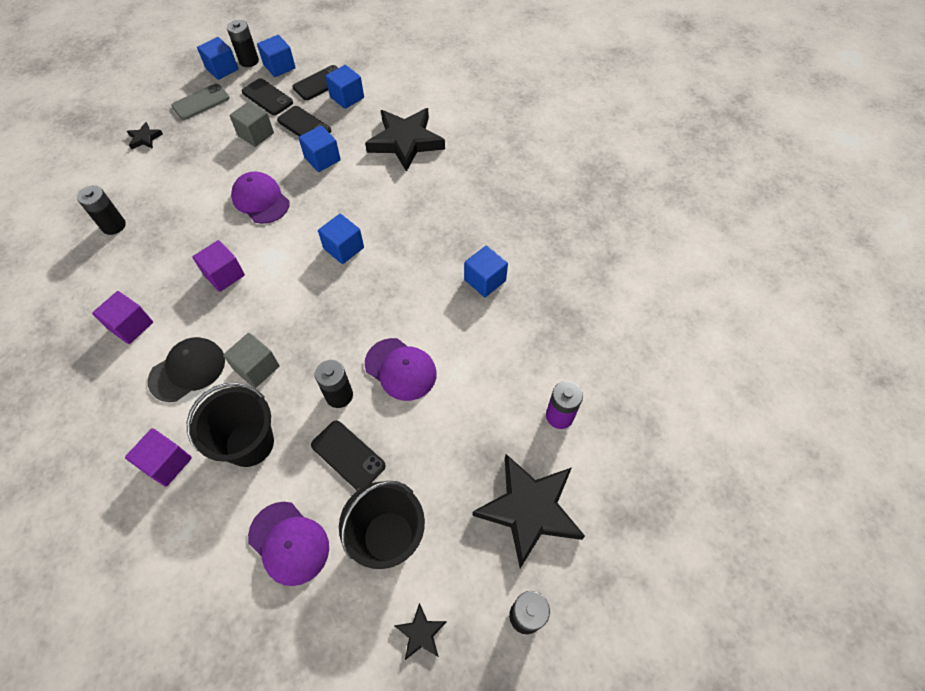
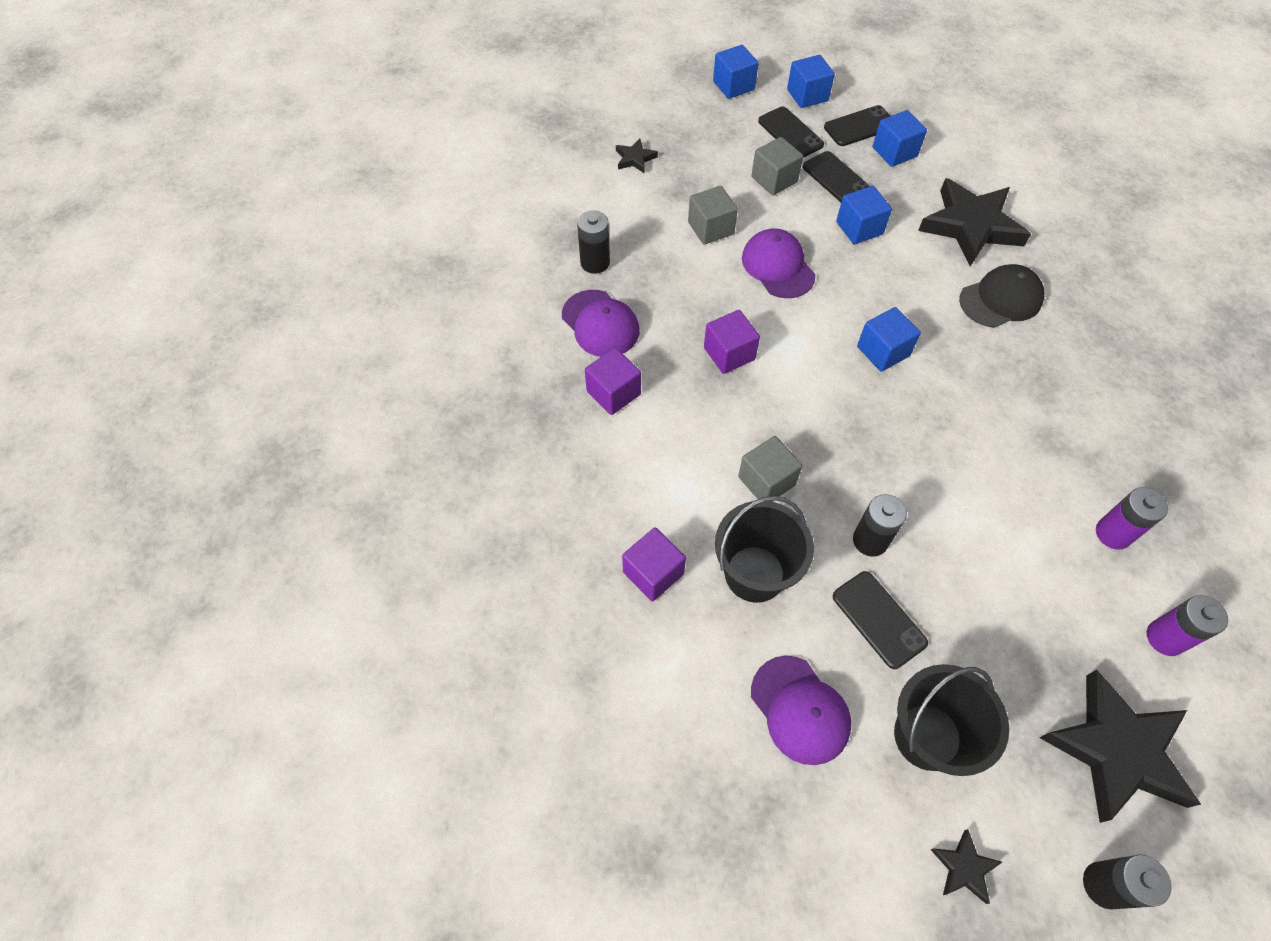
camera: 15 degrees right, 0 degrees up
black cap [148,337,225,402] -> black cap moved to [959,264,1044,328]
grey phone [171,84,230,120] -> none
black battery [227,20,259,67] -> none
purple cap [365,338,437,401] -> purple cap moved to [562,290,639,357]
blue cube [464,246,508,297] -> none
none -> grey cube [688,186,738,245]
none -> purple battery [1096,487,1168,550]

